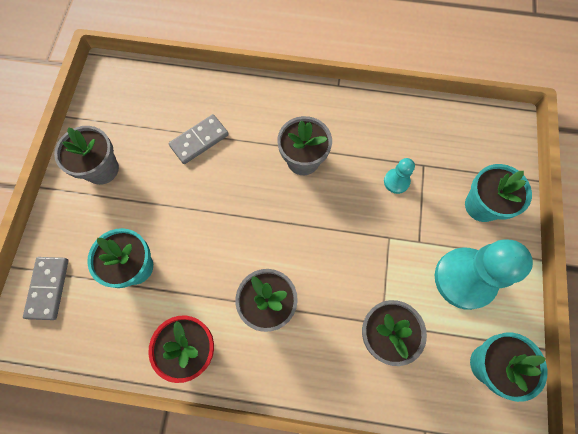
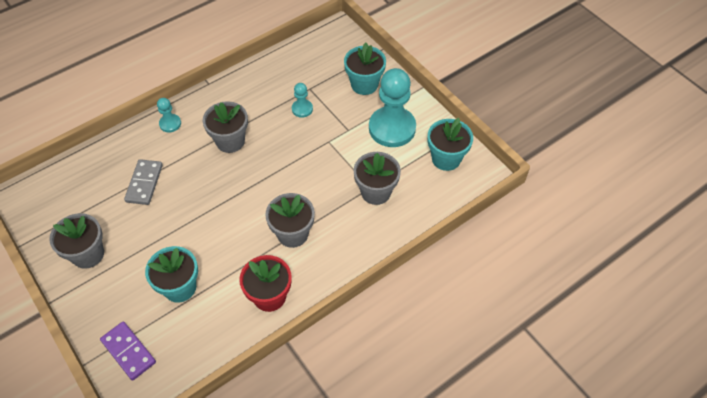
camera: 45 degrees left, 15 degrees down
grey domino [23,257,68,320] -> purple domino [100,321,156,381]
none -> turquoise pawn [157,98,181,133]

